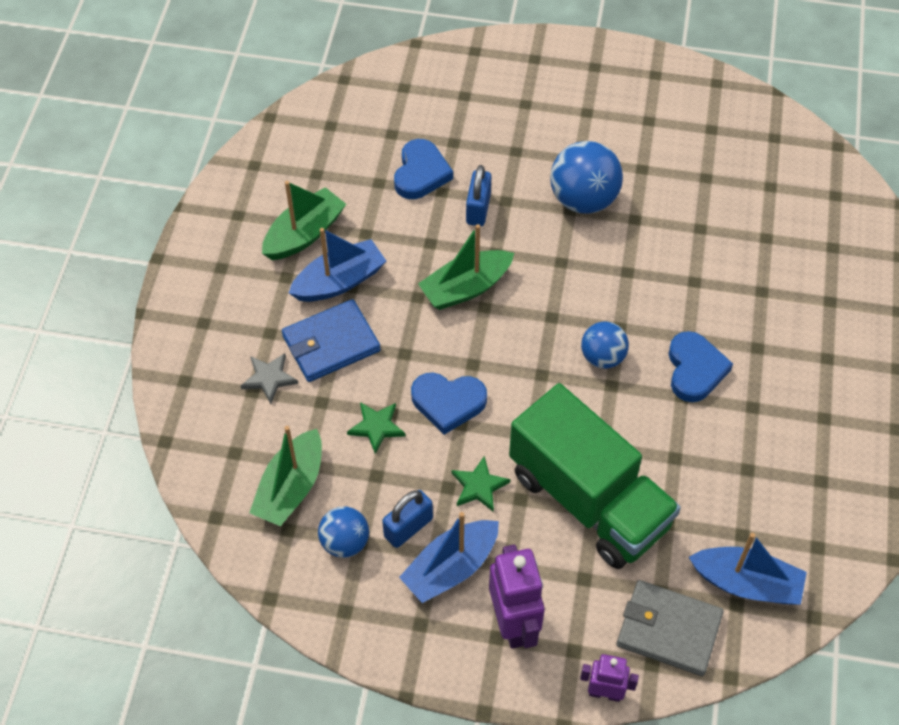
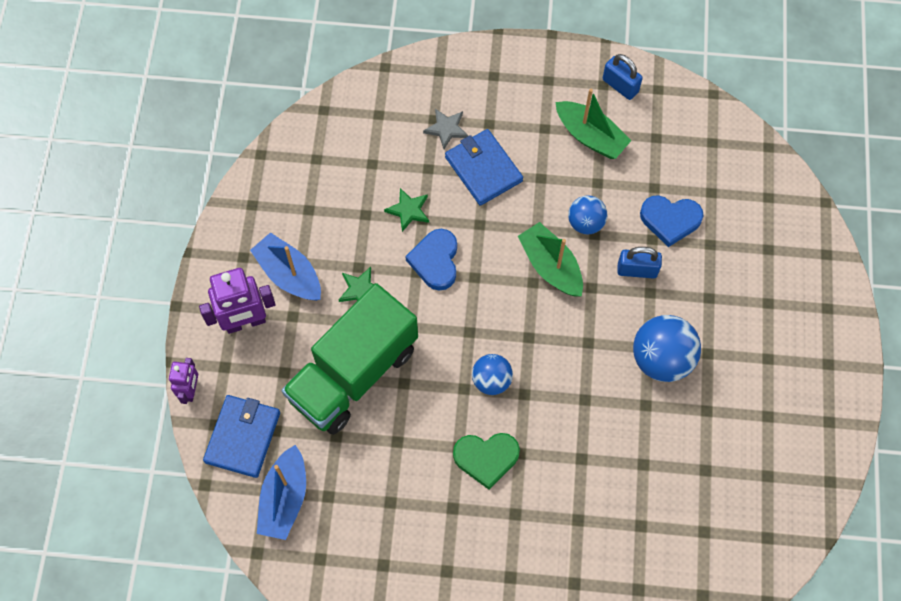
camera: 85 degrees right, 10 degrees up
green boat [249,426,322,526] -> none
blue boat [289,228,386,302] -> none
blue ball [318,507,369,558] -> blue ball moved to [568,195,608,235]
blue padlock [382,490,433,548] -> blue padlock moved to [603,54,643,100]
grey wallet [617,580,724,676] -> blue wallet [203,395,280,478]
blue heart [669,331,733,402] -> green heart [453,433,520,490]

